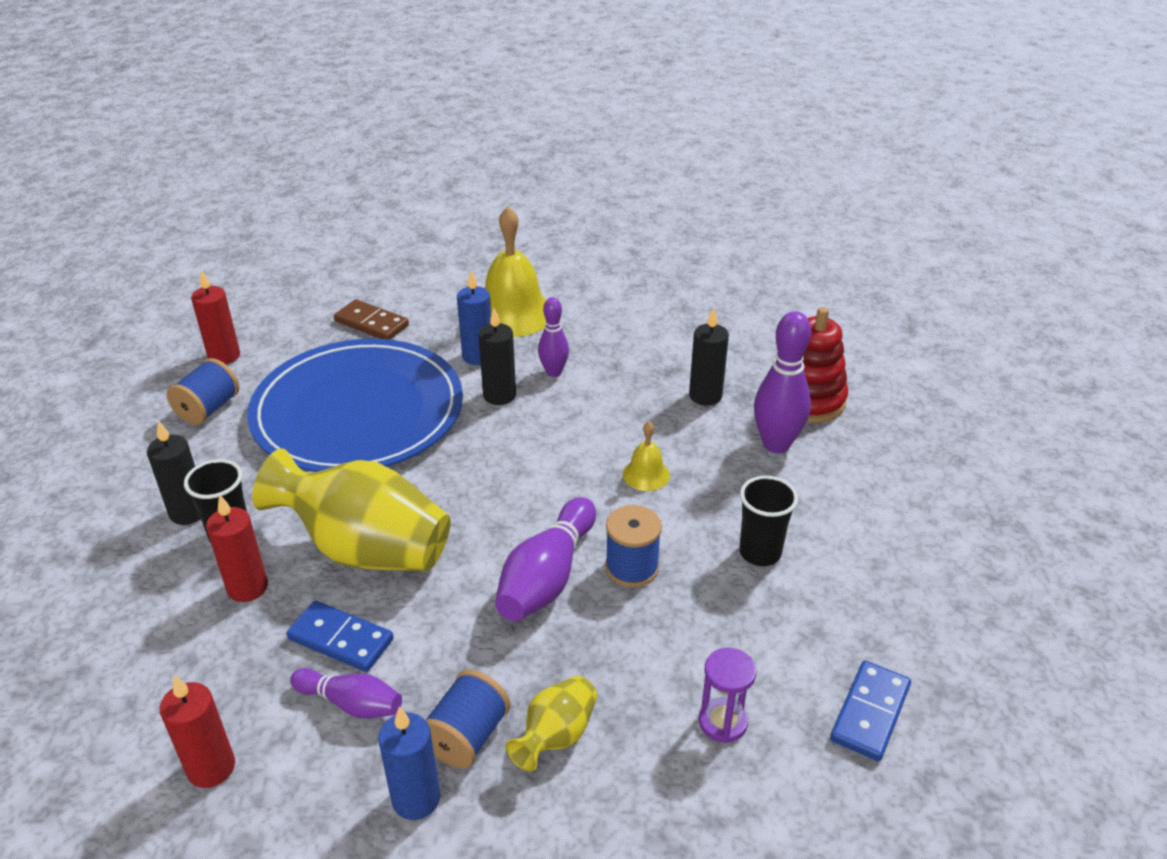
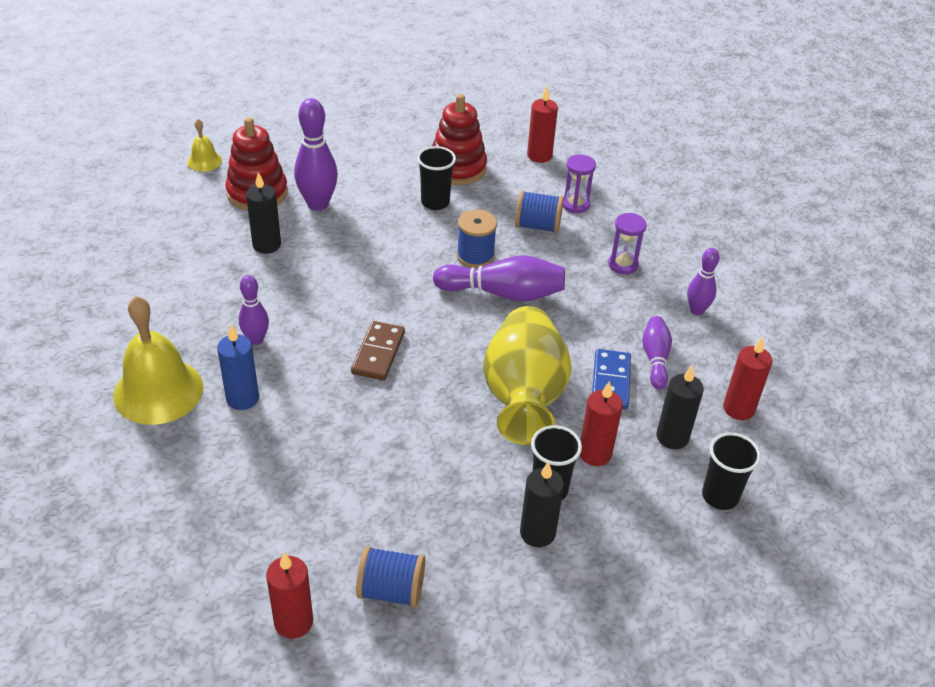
camera: 110 degrees left, 5 degrees up
blue plate [247,339,463,472] -> none
brown domino [334,299,409,340] -> brown domino moved to [351,321,405,380]
blue candle [378,707,440,820] -> purple bowling pin [687,248,720,315]
blue spool [426,669,510,768] -> blue spool moved to [515,190,564,233]
black candle [478,308,516,405] -> black candle moved to [657,365,704,449]
yellow vase [506,676,597,772] -> purple hourglass [608,213,647,274]
yellow bell [623,421,670,491] -> yellow bell moved to [187,119,222,172]
blue domino [830,661,911,761] -> red candle [527,87,558,163]
none -> red stacking toy [432,94,487,185]
none -> black cup [702,432,761,510]

